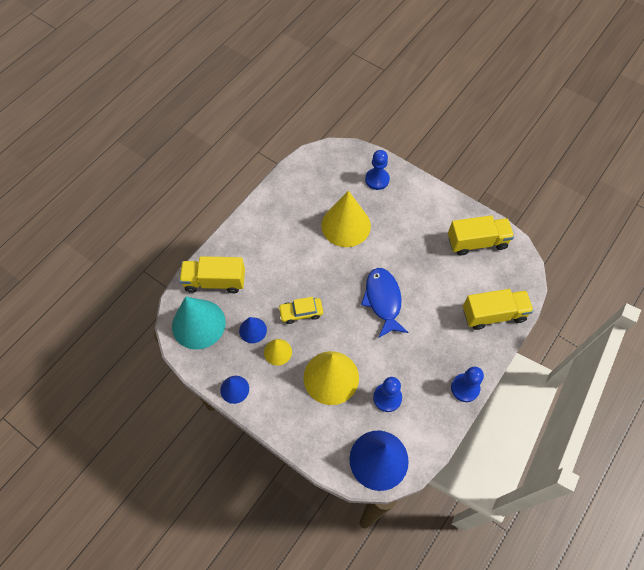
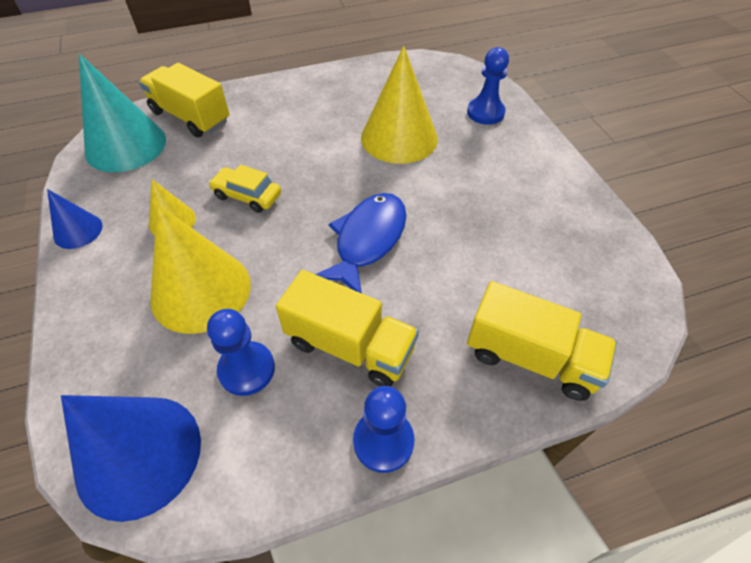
camera: 35 degrees right, 10 degrees down
blue cone [239,317,267,343] -> none
yellow truck [448,215,514,256] -> yellow truck moved to [276,270,419,387]

